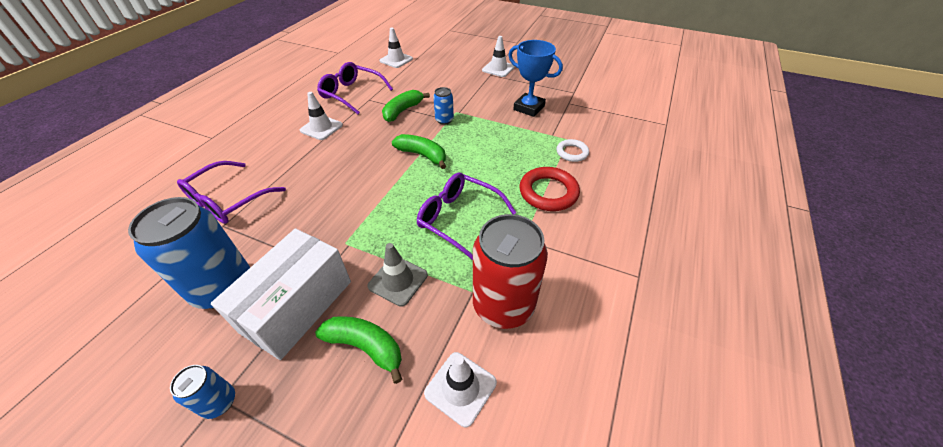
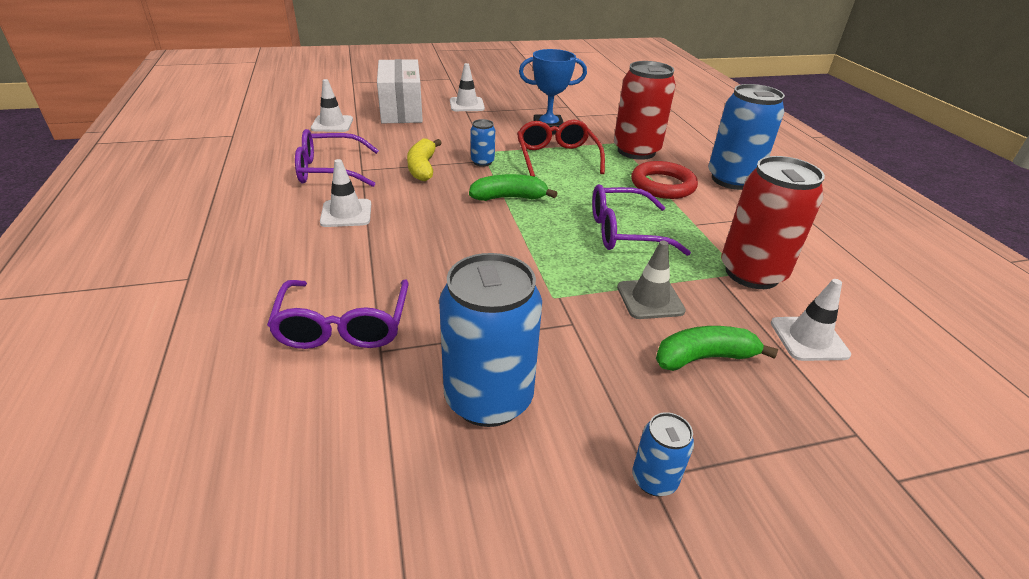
camera: 40 degrees left, 10 degrees down
white box [211,228,351,360] -> white box moved to [377,59,423,123]
green banana [382,90,430,122] -> yellow banana [407,139,442,181]
white ring [557,139,589,162] -> red can [614,61,676,160]
none -> red glasses [517,120,605,177]
none -> blue can [708,84,785,190]

